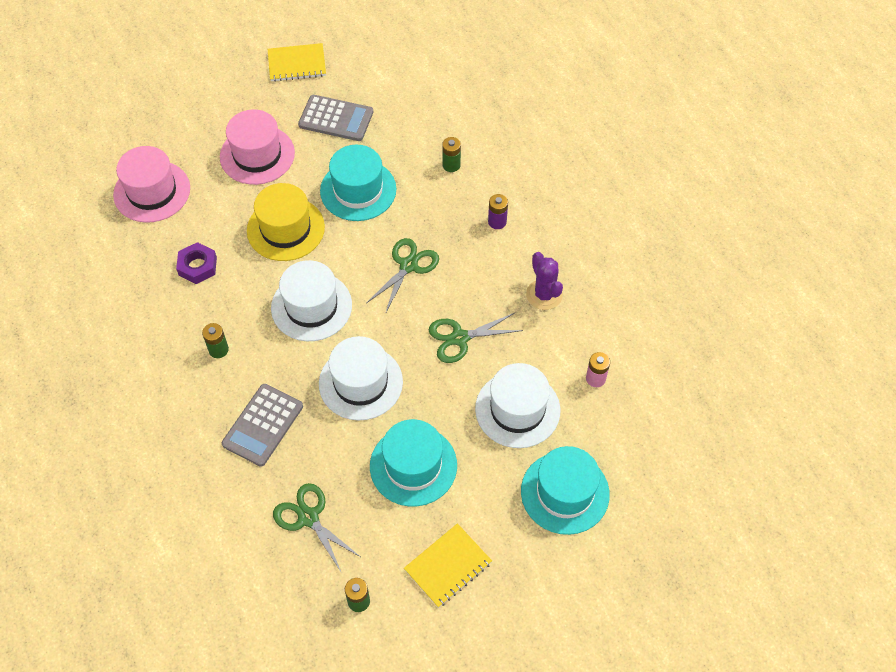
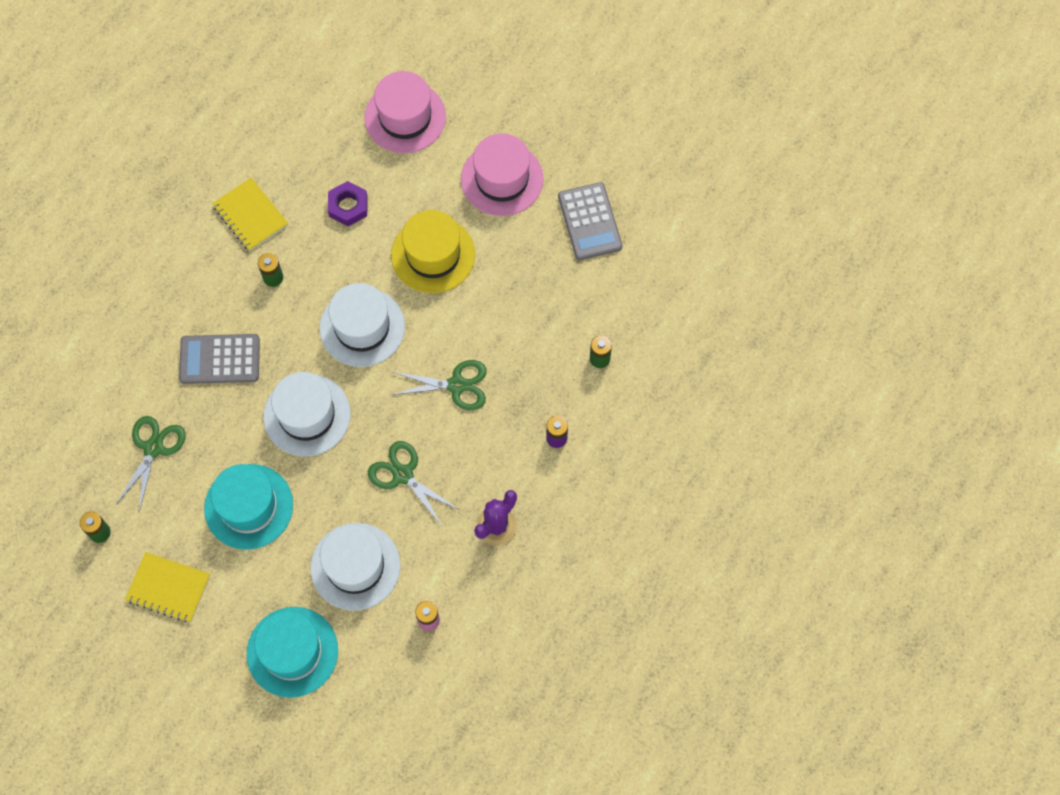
camera: 60 degrees right, 10 degrees up
yellow notebook [268,43,326,82] -> yellow notebook moved to [212,178,288,251]
turquoise hat [320,145,396,221] -> none

